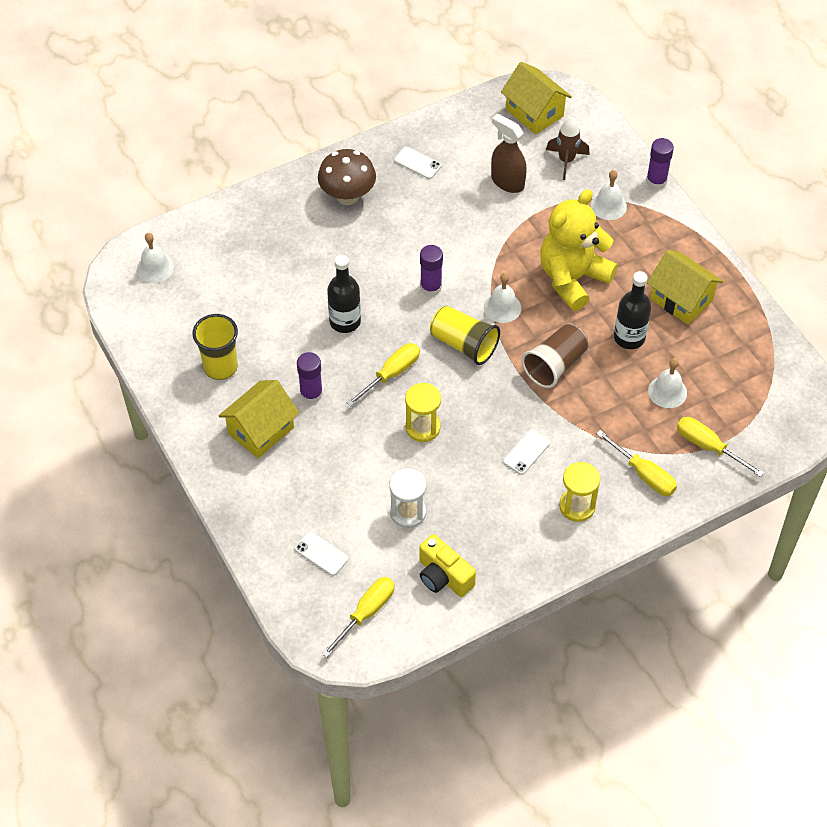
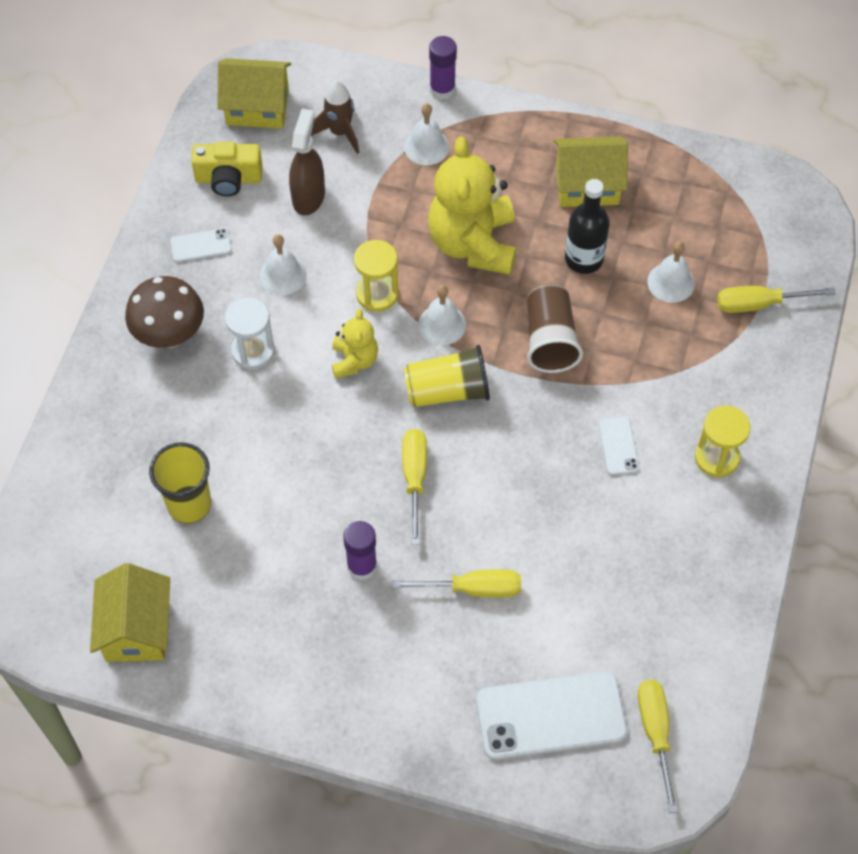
camera: 45 degrees left, 5 degrees up
white bell [137,233,174,283] -> white bell moved to [260,234,307,295]
yellow cup [192,314,238,380] -> yellow cup moved to [149,442,211,523]
yellow house [219,380,299,458] -> yellow house moved to [90,563,170,662]
white phone [295,531,349,576] -> white phone [476,671,627,760], size x2.11
black bottle [327,255,361,333] -> none
white hourglass [389,468,427,528] -> white hourglass moved to [225,298,275,369]
yellow hourglass [405,383,441,442] -> yellow hourglass moved to [354,240,399,312]
yellow camera [419,534,476,597] -> yellow camera moved to [191,142,263,196]
purple glue stick [420,245,443,296] -> yellow teddy bear [332,309,378,379]
brown spray bottle [491,113,527,193] -> brown spray bottle turned 105 degrees clockwise [289,109,325,215]
yellow screwdriver [596,430,677,496] -> yellow screwdriver moved to [392,569,521,598]

